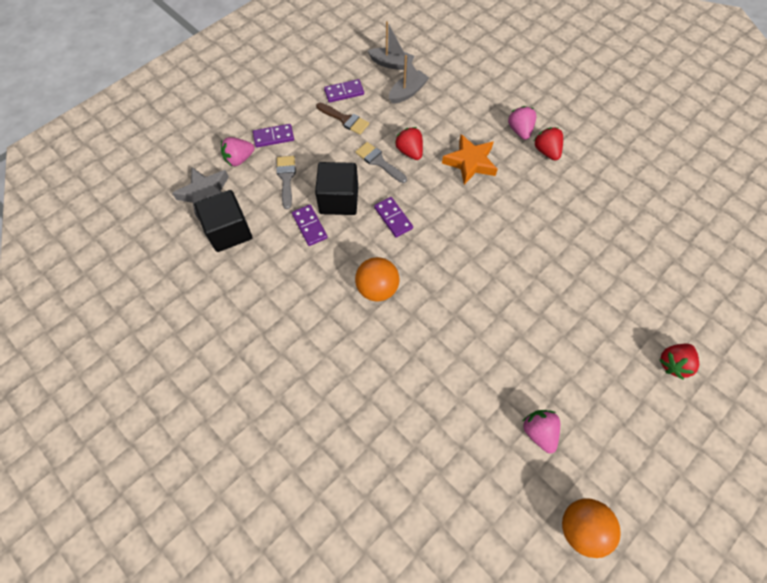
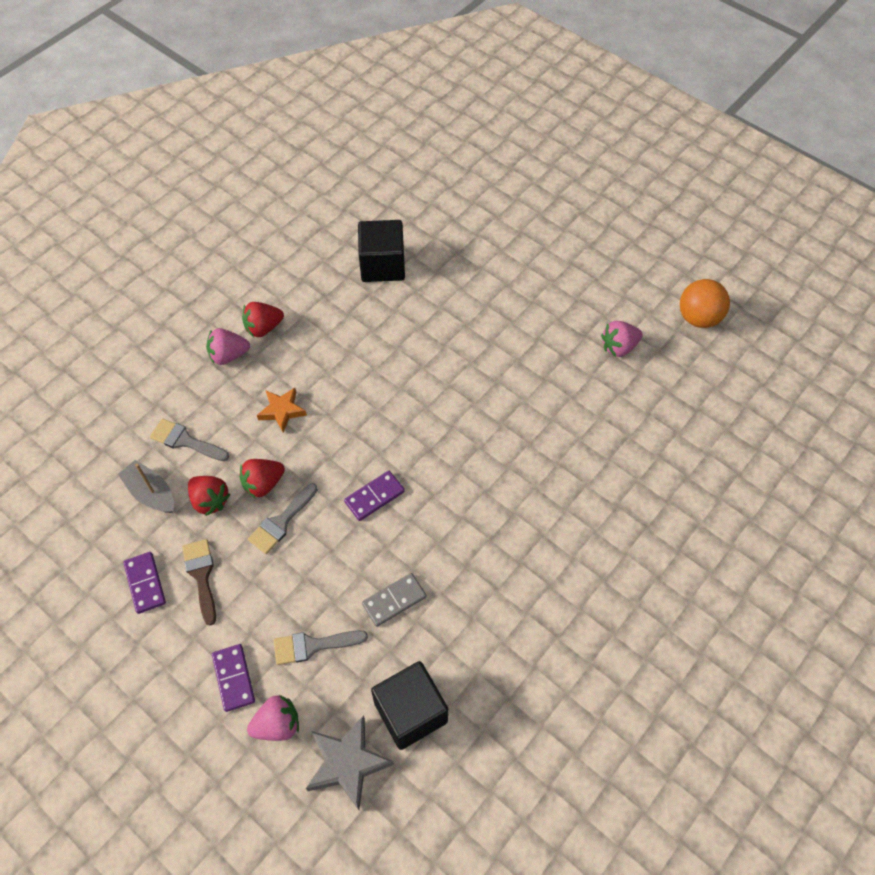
camera: 95 degrees left, 5 degrees down
pink strawberry [221,137,255,166] -> pink strawberry turned 75 degrees counterclockwise [247,695,299,741]
purple domino [292,205,328,246] -> grey domino [362,573,426,627]
black cube [315,162,358,215] -> black cube moved to [358,220,405,282]
brown brush [316,103,369,135] -> brown brush turned 45 degrees counterclockwise [182,539,216,626]
orange ball [355,257,399,301] -> none
grey boat [368,21,414,70] -> none
orange star [442,134,498,185] -> orange star [257,388,307,432], size x0.67
red strawberry [659,344,699,380] -> red strawberry moved to [188,476,230,516]
none -> grey brush [150,419,229,461]

